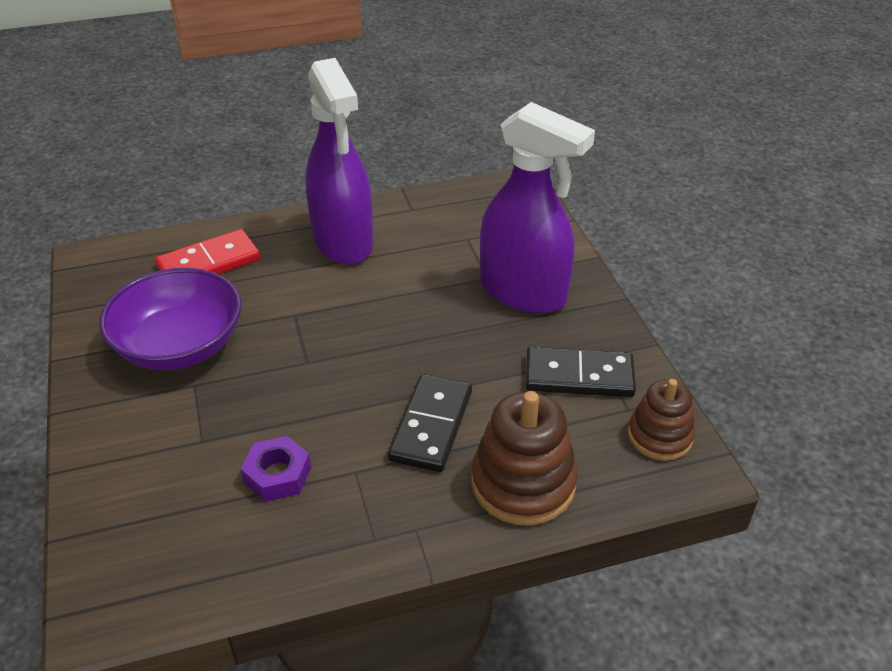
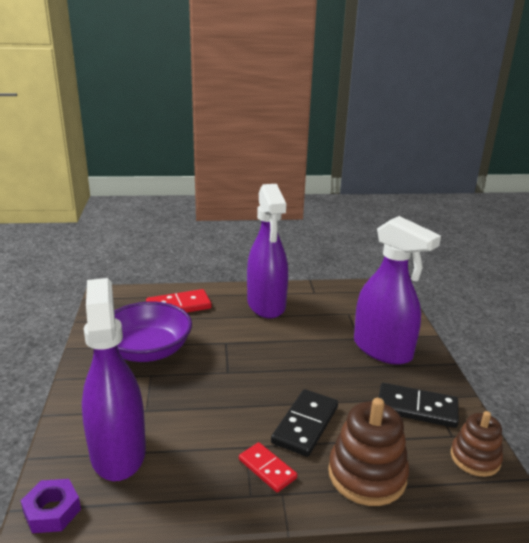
camera: 10 degrees right, 15 degrees down
purple nut [241,436,311,502] -> purple nut moved to [21,479,81,533]
none -> purple spray bottle [82,278,146,481]
none -> red domino [239,442,297,493]

